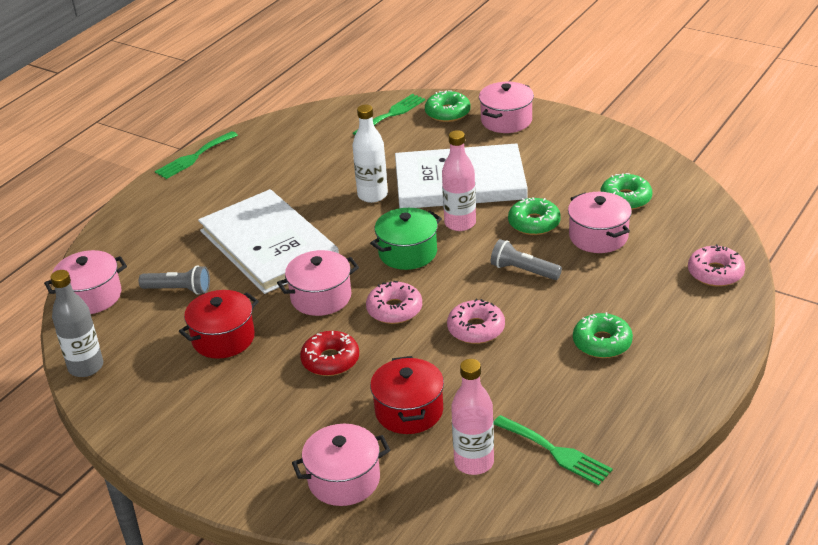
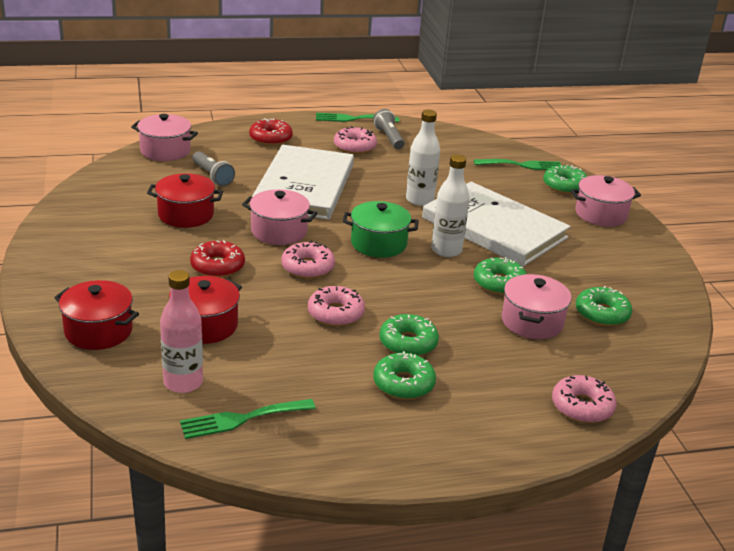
camera: 40 degrees right, 5 degrees down
grey bottle [50,270,103,377] -> none
pink pot [292,424,390,506] -> red pot [54,280,139,350]
pink bottle [442,130,476,231] -> white bottle [431,154,470,257]
grey flashlight [491,239,562,280] -> grey flashlight moved to [373,109,405,149]
green fork [494,415,613,486] -> green fork turned 75 degrees clockwise [180,399,316,439]
none -> red donut [249,118,293,146]
none -> pink donut [334,126,377,154]
none -> green donut [379,314,439,356]

